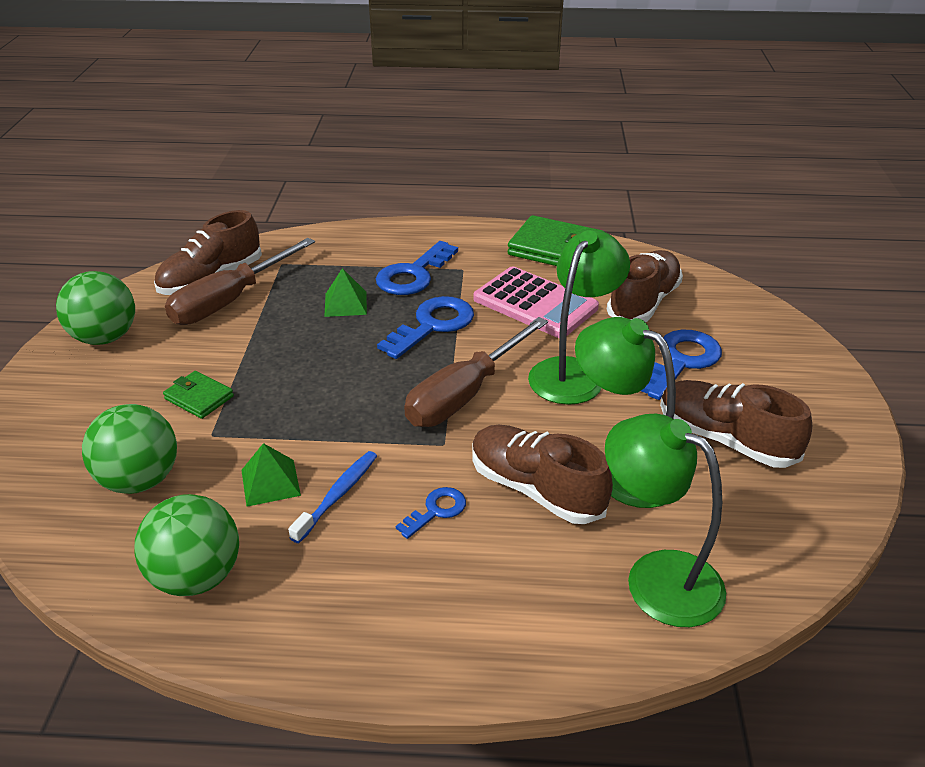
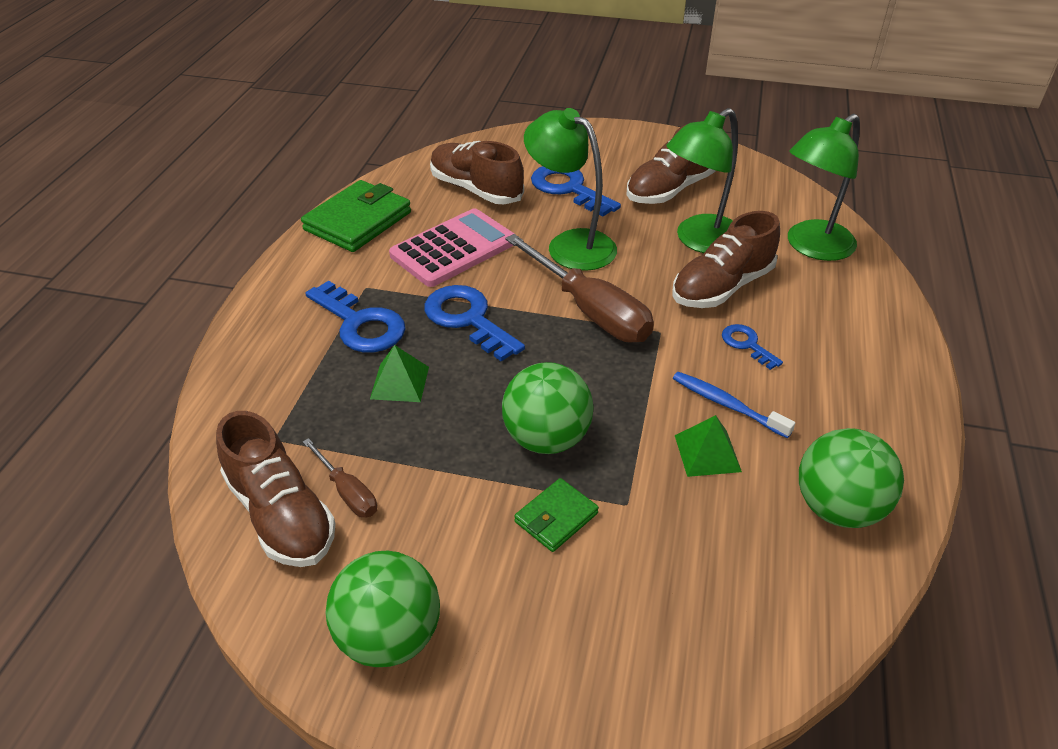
camera: 80 degrees left, 5 degrees up
green ball [82,404,177,494] -> green ball moved to [502,362,594,454]
brown screwdriver [165,238,315,325] -> brown screwdriver [303,438,377,517], size x0.49

